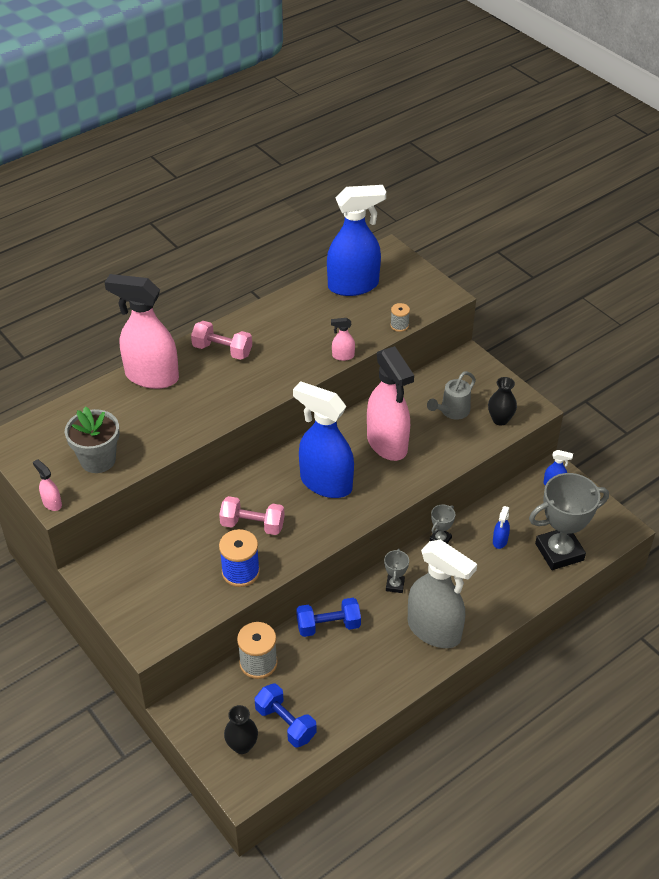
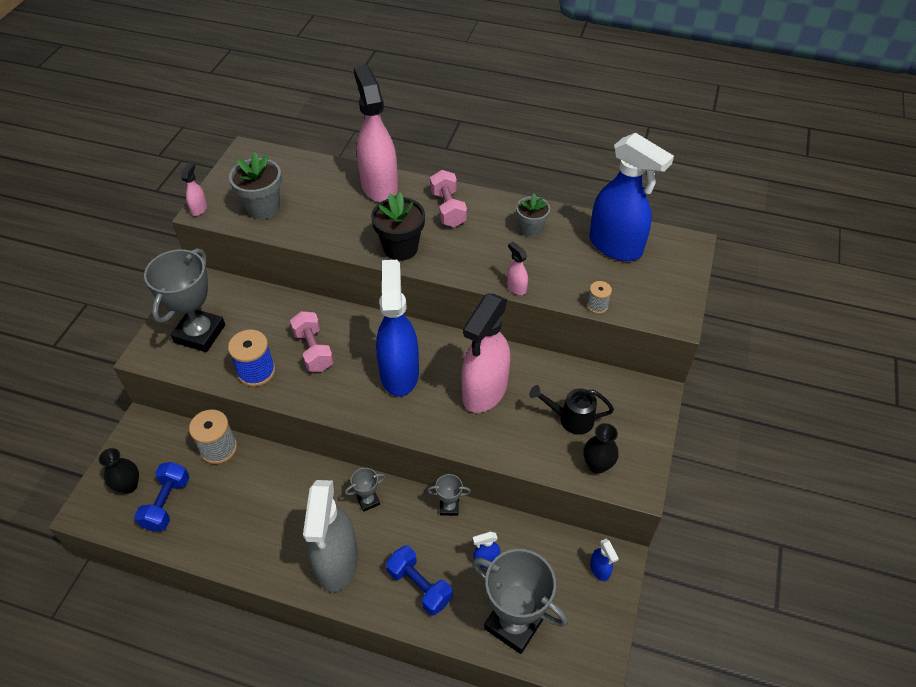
camera: 55 degrees right, 5 degrees up
blue dumbbell [296,598,361,637] -> blue dumbbell moved to [386,546,453,615]
grey watering can [427,371,476,420] -> black watering can [529,385,614,435]
none -> grey trophy [144,248,225,352]
none -> black flower pot [371,192,425,261]
none -> grey flower pot [516,193,550,237]

